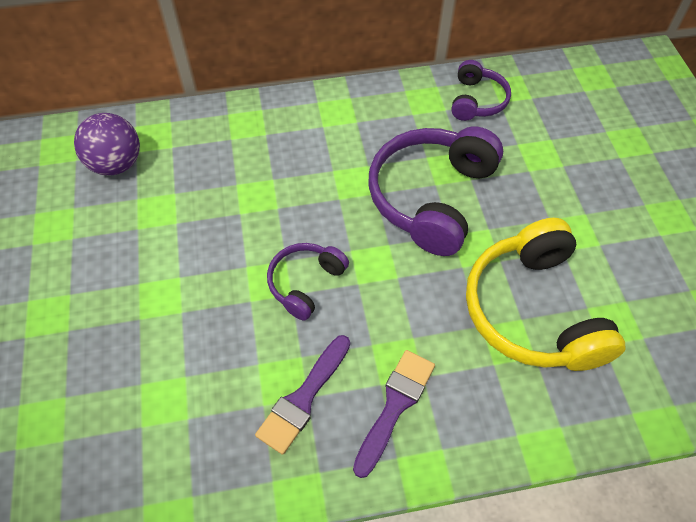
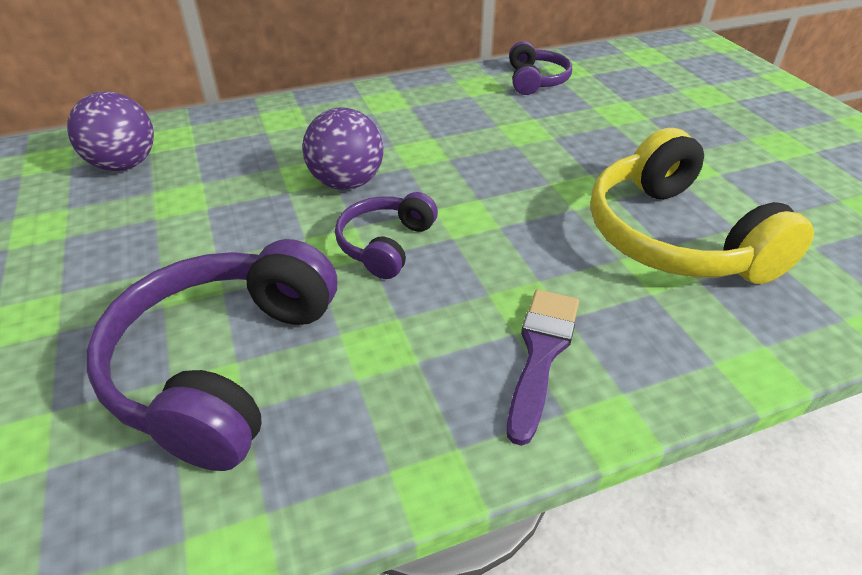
camera: 10 degrees left, 15 degrees down
purple brush [255,335,350,455] -> none
purple headphones [368,126,503,256] -> purple headphones moved to [87,239,337,471]
none -> purple ball [302,107,384,190]

